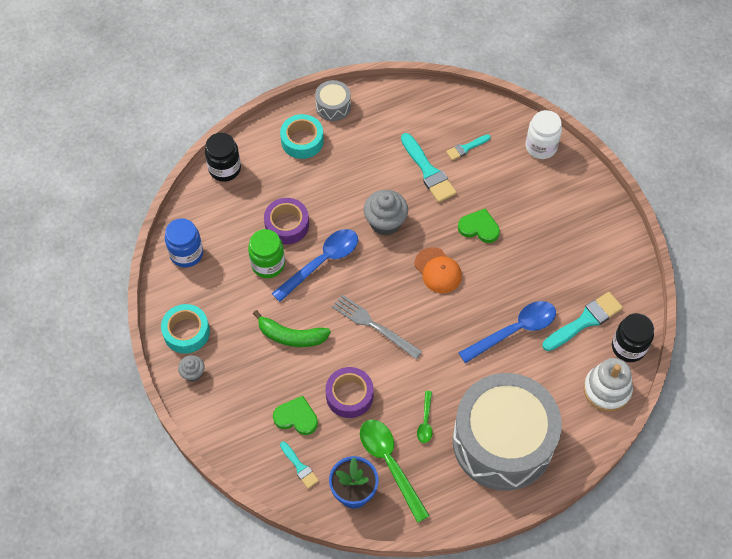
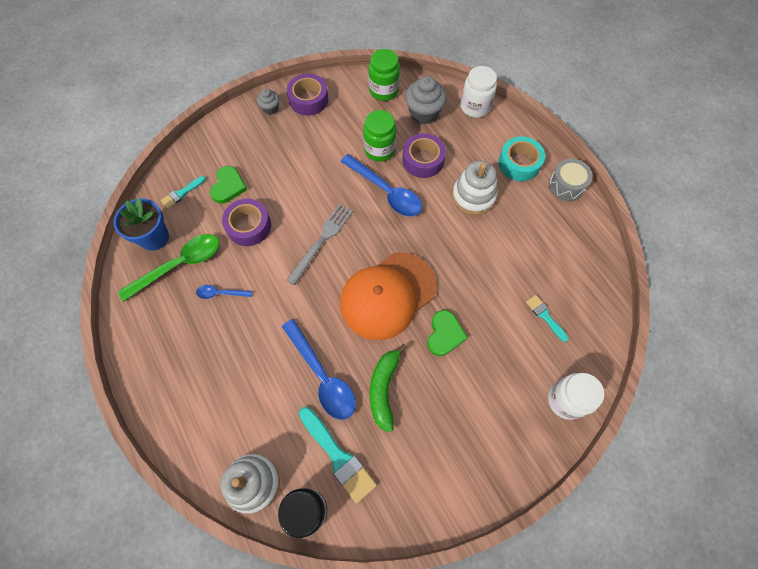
camera: 85 degrees right, 5 degrees up
turquoise tape [161,304,210,354] -> purple tape [287,74,328,116]
blue jar [165,218,203,268] -> green jar [369,49,400,101]
black jar [205,133,241,182] -> white jar [461,66,497,118]
green banana [253,310,331,347] -> green banana moved to [370,344,407,433]
grey cupcake [363,190,408,236] -> grey cupcake moved to [405,76,447,124]
turquoise brush [401,133,457,203] -> none
orange cap [415,247,462,293] -> orange cap [340,252,437,340], size x1.85
green spoon [417,391,432,443] -> blue spoon [196,285,252,299]
grey drum [453,373,562,491] -> none
none -> white stacking toy [452,160,497,215]

